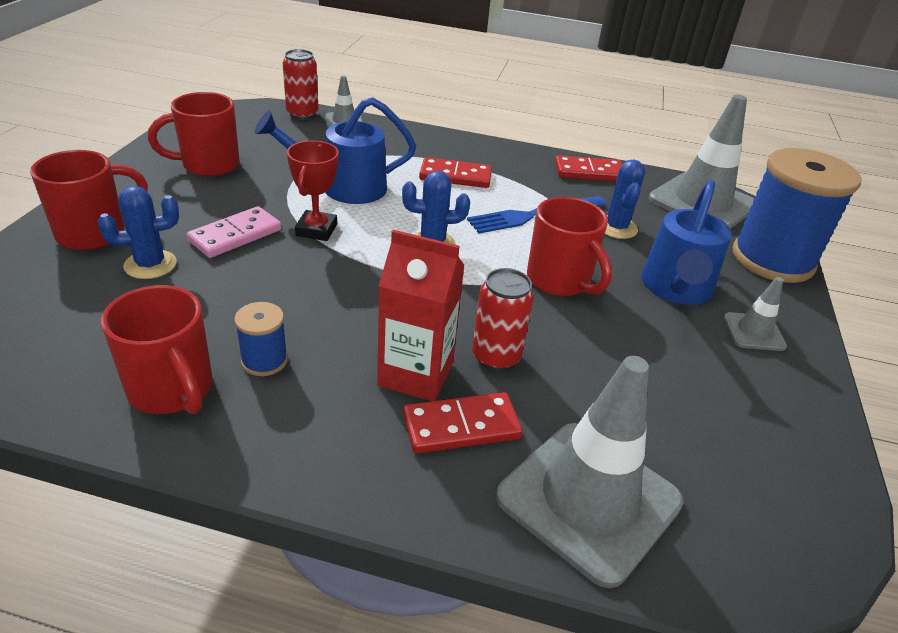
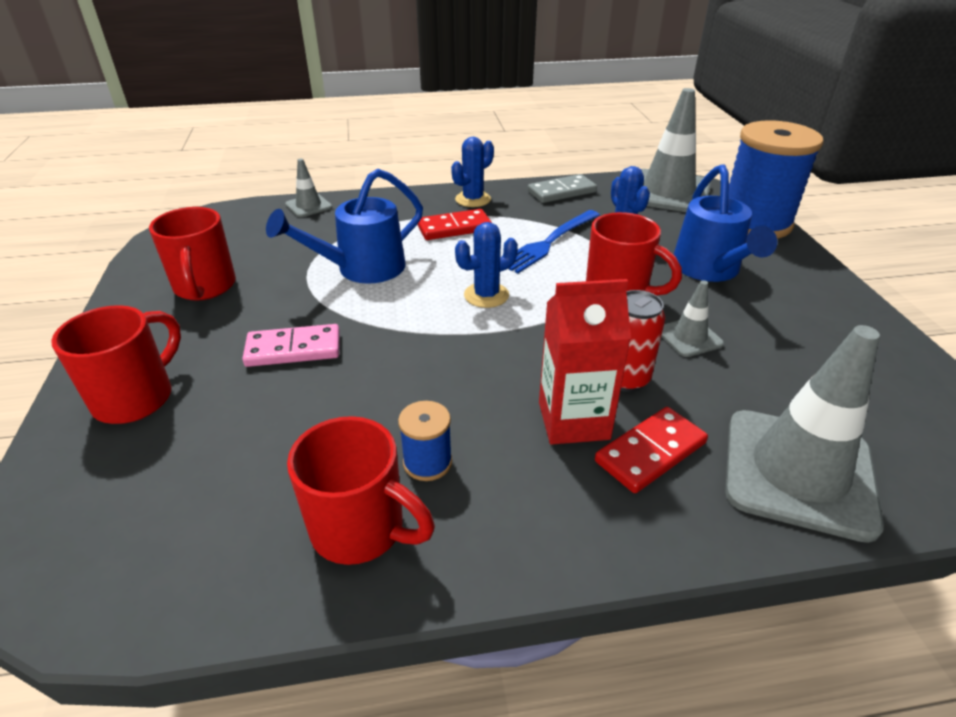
camera: 20 degrees left, 0 degrees up
blue cactus [98,186,179,279] -> blue cactus moved to [451,137,494,207]
red mug [148,92,240,177] -> red mug turned 60 degrees counterclockwise [149,207,236,301]
pink domino [187,206,281,258] -> pink domino turned 60 degrees clockwise [242,324,340,367]
red can [283,49,318,120] -> none
red trophy [287,141,339,241] -> none
red domino [555,155,622,181] -> grey domino [528,174,597,203]
grey traffic cone [724,277,787,351] -> grey traffic cone moved to [661,280,724,357]

